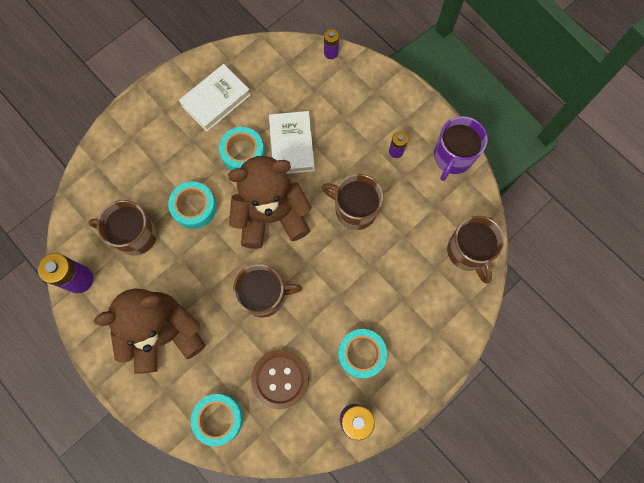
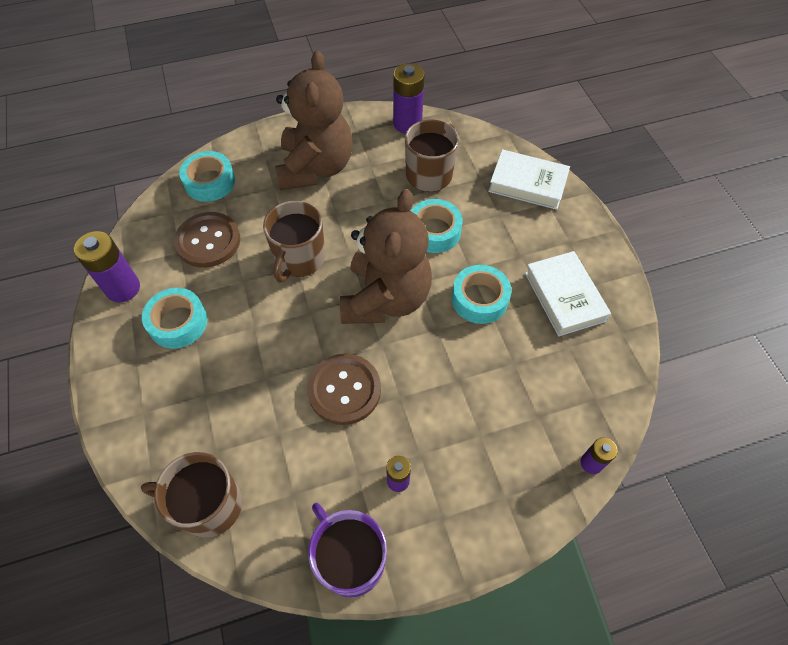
camera: 115 degrees right, 15 degrees down
white book [269,111,315,174] -> white book moved to [488,149,570,210]
brown mug [322,174,383,230] -> brown button [307,354,381,425]

